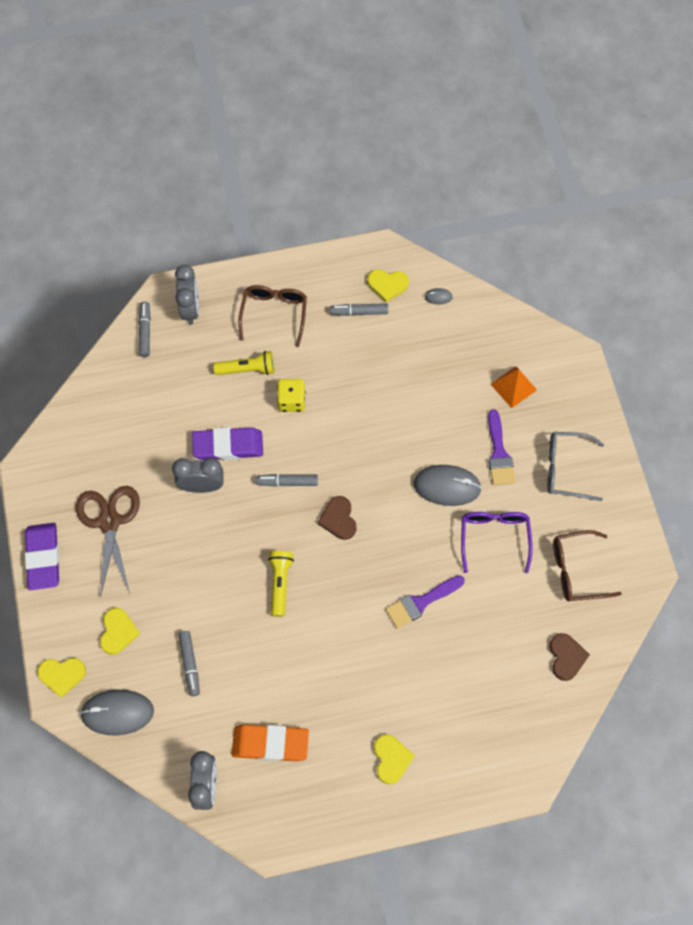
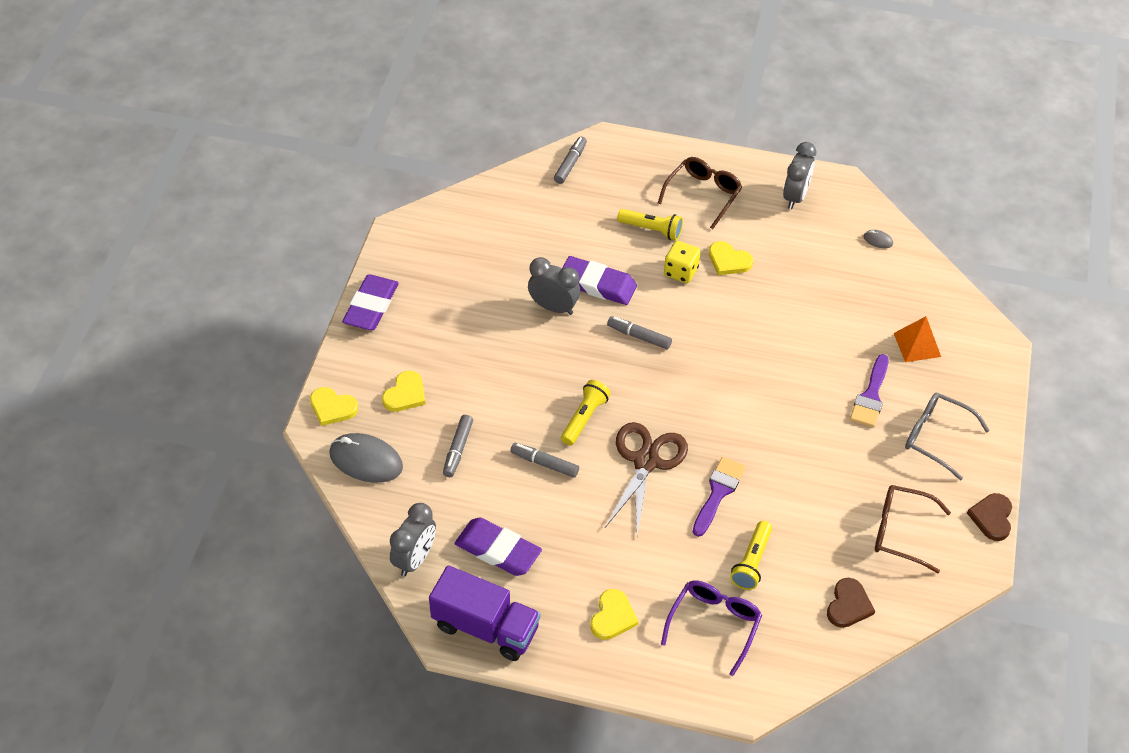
camera: 25 degrees right, 15 degrees down
brown scissors [76,486,140,598] -> brown scissors moved to [605,422,688,536]
grey clock [175,265,199,325] -> grey clock moved to [783,142,816,209]
orange eraser [232,724,309,761] -> purple eraser [455,517,542,576]
brown heart [318,496,356,540] -> brown heart moved to [967,493,1012,541]
grey marker [330,303,388,316] -> grey marker moved to [510,443,579,478]
yellow heart [367,269,409,302] -> yellow heart moved to [709,241,753,275]
purple brush [386,575,465,629] -> purple brush turned 120 degrees clockwise [693,457,746,537]
grey mouse [413,465,482,506] -> none
purple glasses [461,512,533,573] -> purple glasses moved to [661,580,762,676]
none -> purple truck [429,565,540,661]
none -> yellow flashlight [730,521,772,590]

